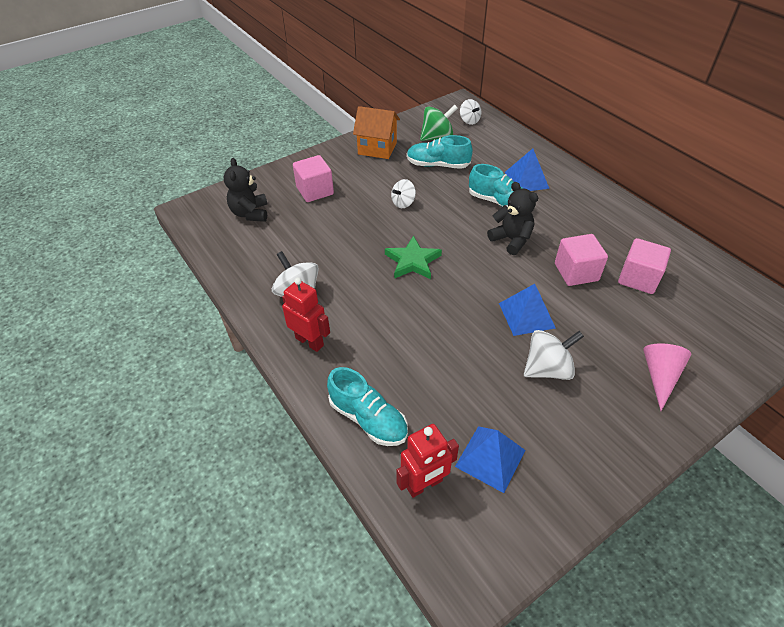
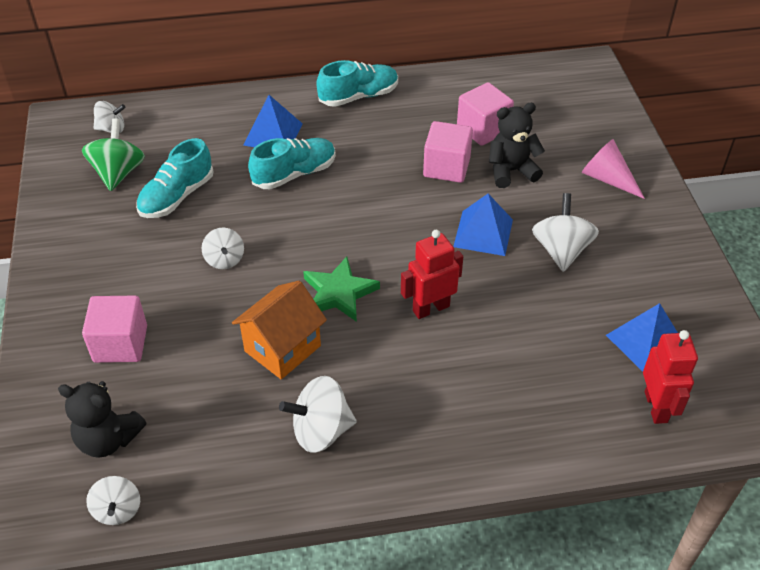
camera: 65 degrees left, 0 degrees up
red robot [282,277,330,352] -> red robot moved to [401,230,463,319]
turquoise shoe [327,367,408,446] -> turquoise shoe moved to [316,60,398,107]
orange house [353,106,400,159] -> orange house moved to [232,281,327,379]
black teddy bear [487,182,538,255] -> black teddy bear moved to [489,103,545,188]
none -> white spinning top [86,476,140,525]

